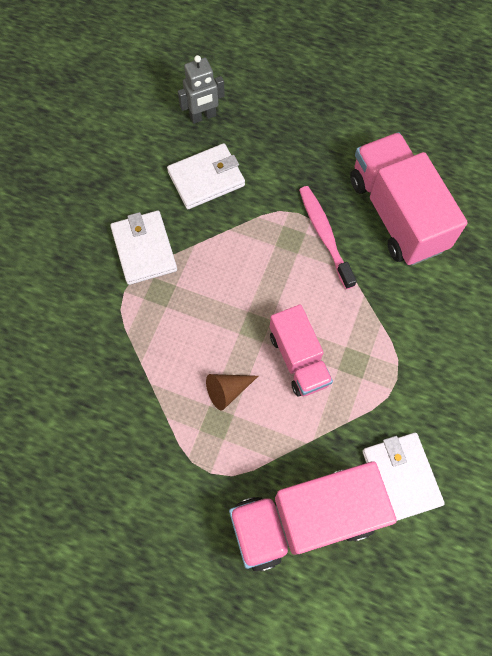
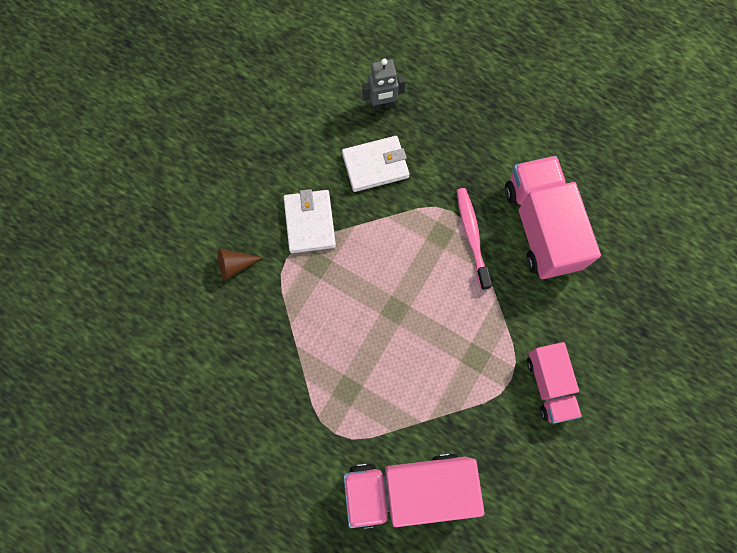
camera: 10 degrees right, 5 degrees up
brown cone [206,374,258,411] -> brown cone moved to [218,249,264,280]
pink truck [270,304,333,397] -> pink truck moved to [527,342,582,424]
white wallet [362,433,445,521] -> none

